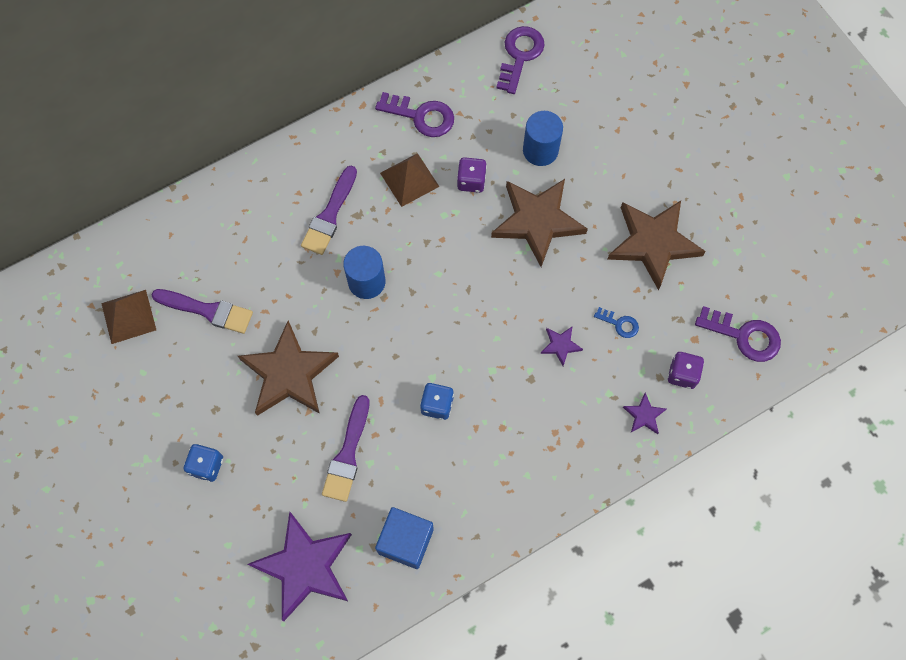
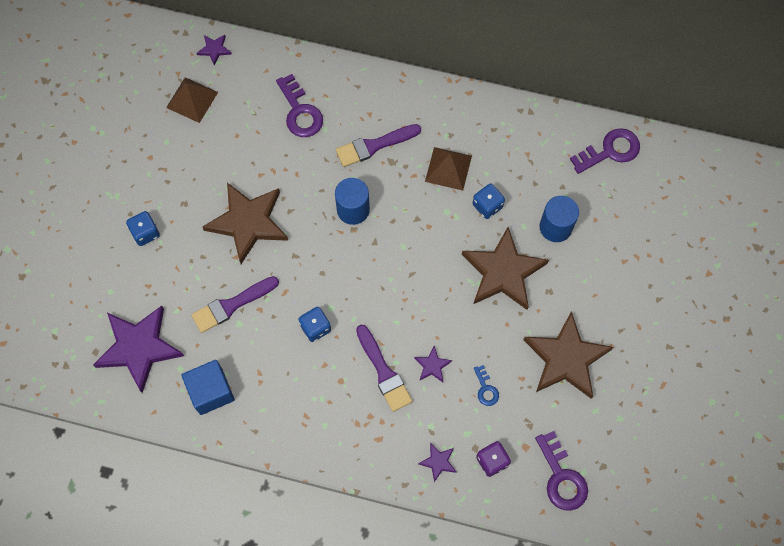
camera: 45 degrees right, 0 degrees up
purple brush [152,289,253,334] -> purple brush moved to [356,325,412,412]
purple key [375,92,454,137] -> purple key moved to [276,74,323,137]
purple dice [457,157,487,193] -> blue dice [473,184,505,219]
none -> purple star [197,35,232,65]

